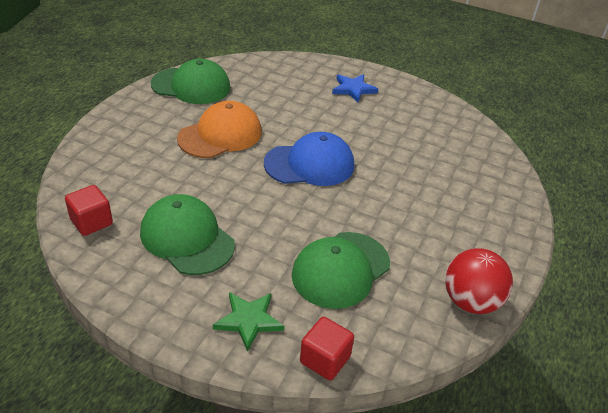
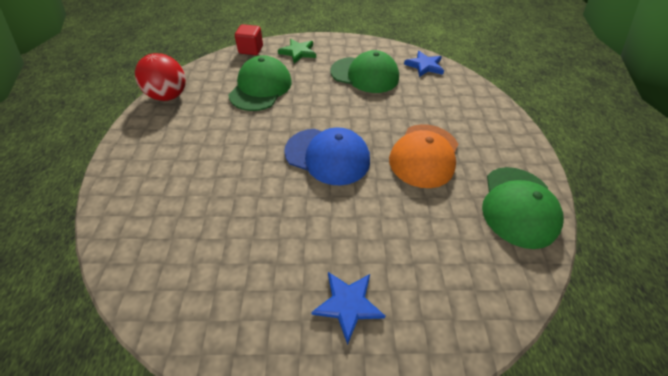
camera: 155 degrees right, 10 degrees up
red cube [65,185,113,236] -> blue star [404,51,444,77]
green cap [151,59,231,104] -> green cap turned 60 degrees counterclockwise [482,167,564,249]
blue cap [264,132,354,186] -> blue cap turned 120 degrees counterclockwise [284,127,370,185]

